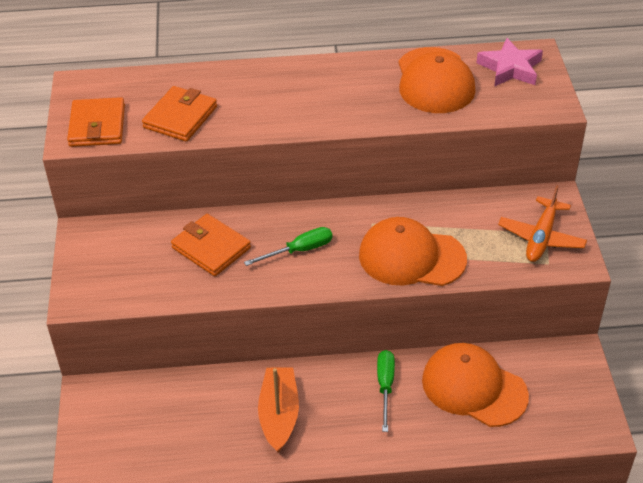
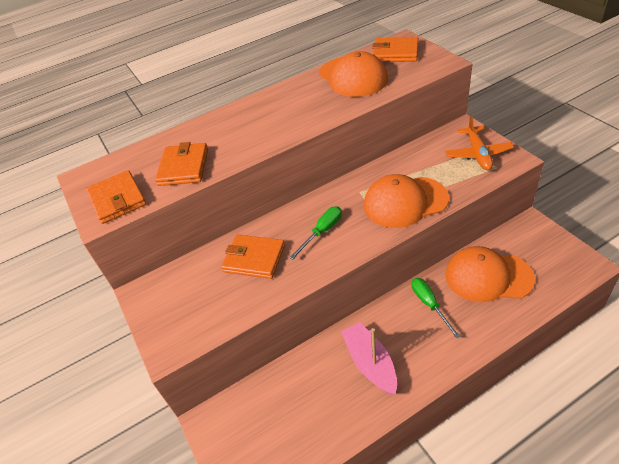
camera: 20 degrees left, 0 degrees up
orange boat [258,367,299,452] -> pink boat [341,322,397,395]
pink star [477,38,543,87] -> orange wallet [372,37,419,62]

